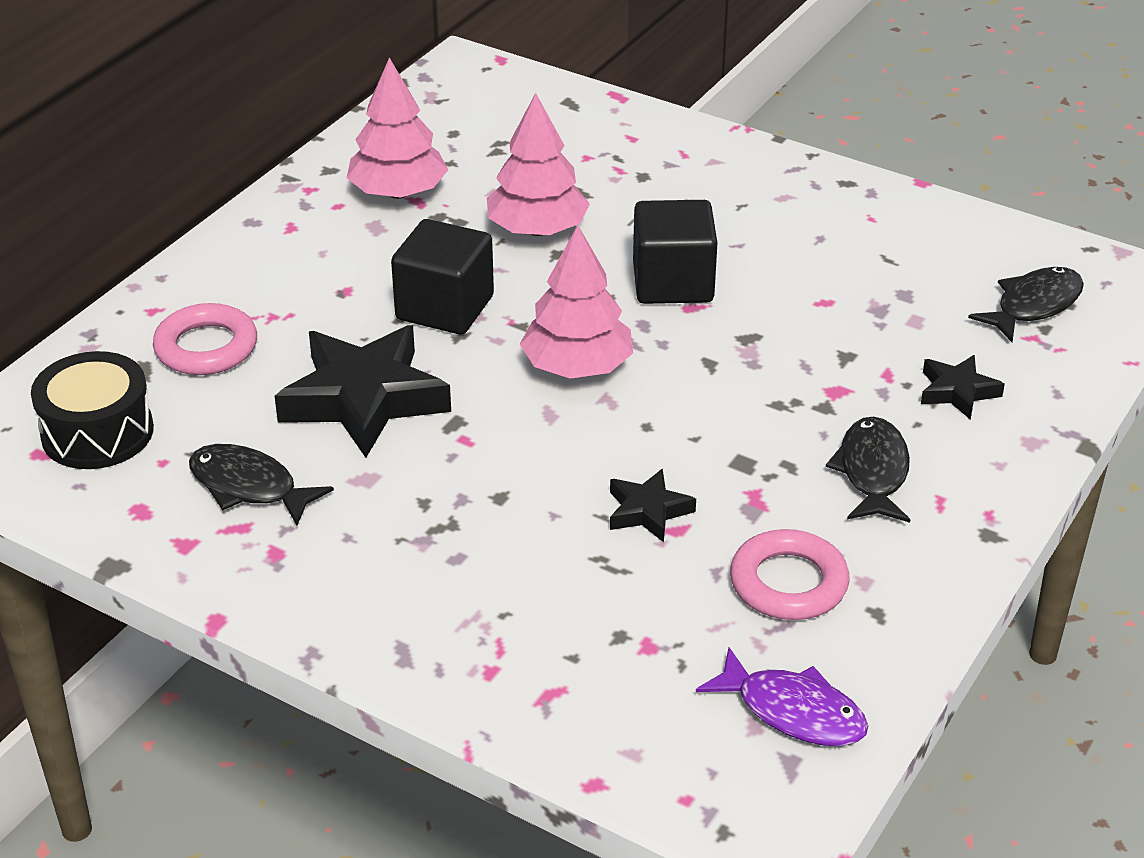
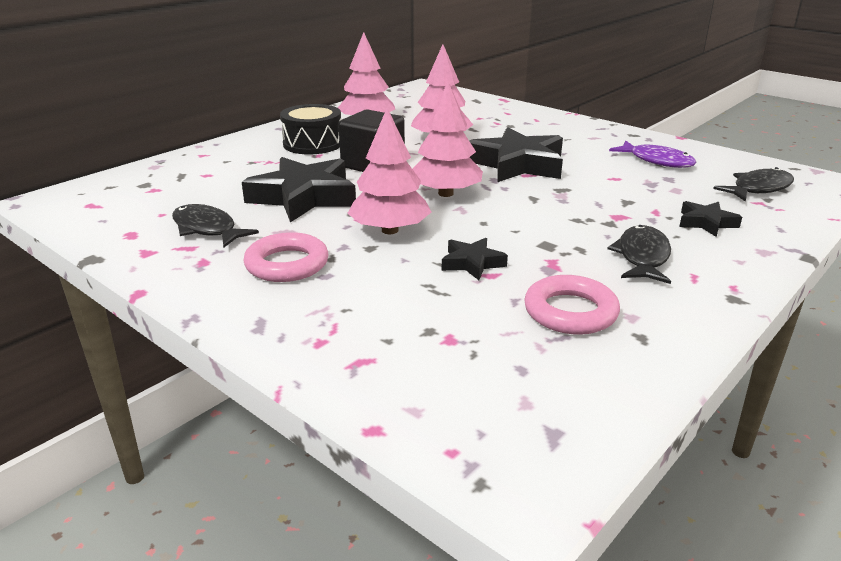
camera: 10 degrees right, 10 degrees down
black drum [31,351,154,469] -> black drum moved to [280,104,341,154]
pink ring [153,303,257,375] -> pink ring moved to [243,232,328,282]
black cube [633,200,717,304] -> black star [470,127,563,182]
purple fish [696,647,868,746] -> purple fish moved to [609,141,696,168]
none -> pink tree [347,108,431,234]

